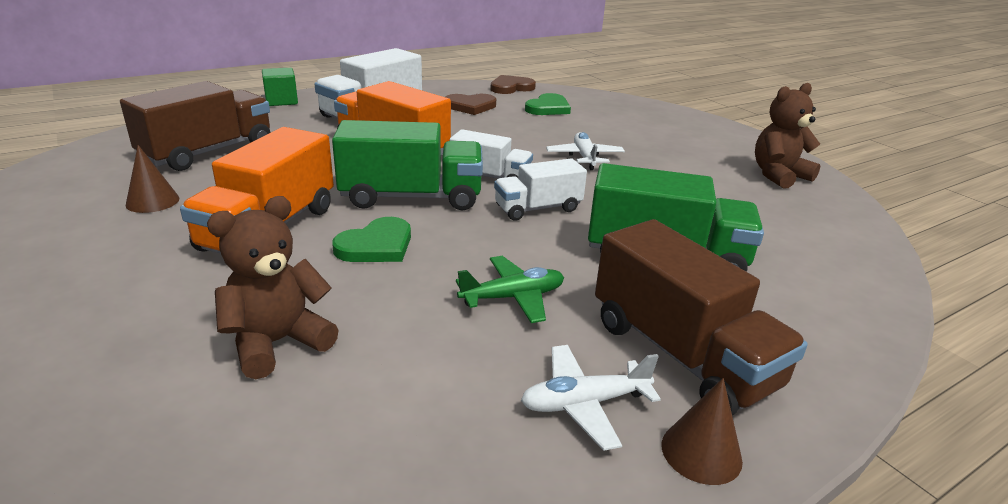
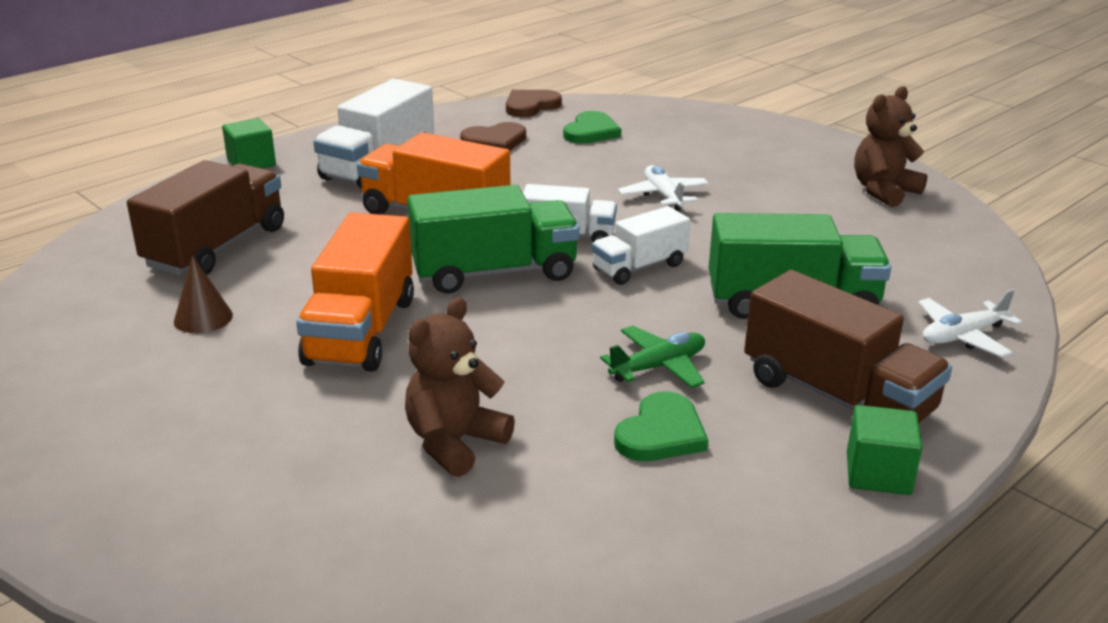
camera: 10 degrees left, 0 degrees up
green heart [332,217,411,262] -> green heart moved to [614,392,708,461]
white plane [521,345,661,451] -> white plane moved to [918,289,1022,357]
brown cone [661,378,743,485] -> green cube [847,405,922,495]

